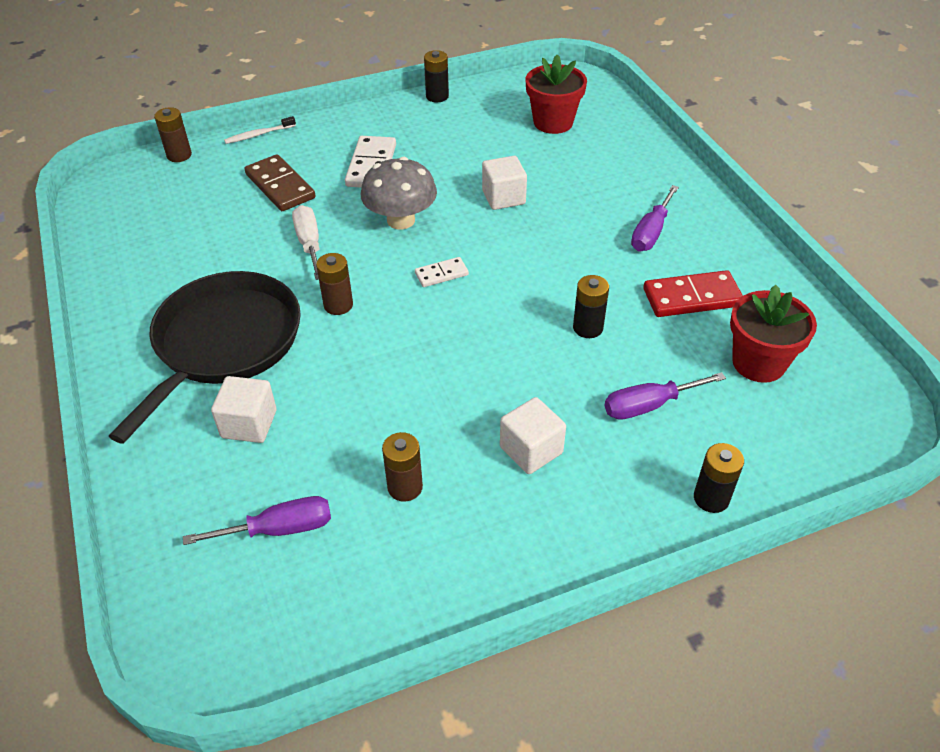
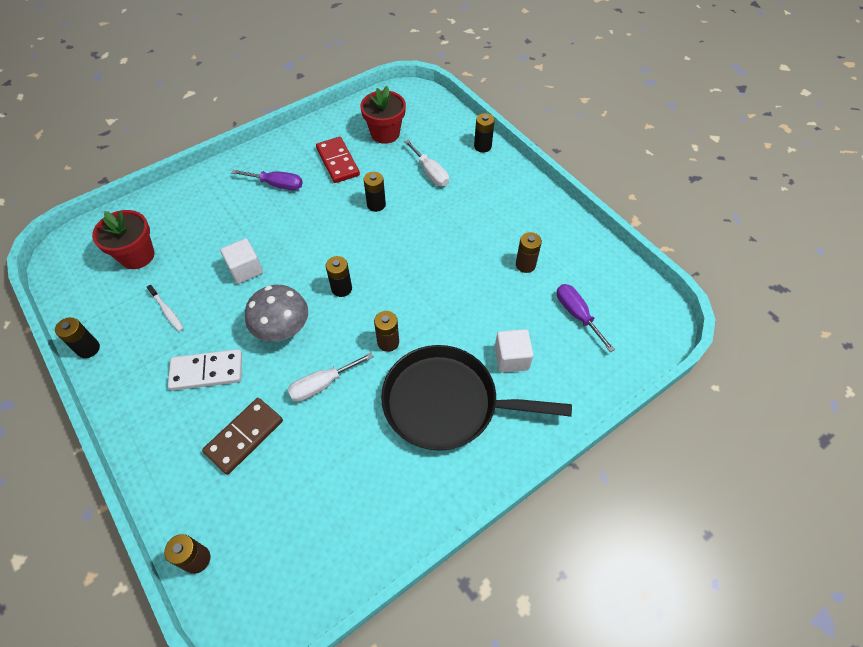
camera: 105 degrees left, 10 degrees up
white toothbrush [224,116,296,144] -> white toothbrush moved to [147,285,184,332]
white domino [415,257,469,287] -> black battery [326,256,352,297]
white cube [500,397,566,474] -> none
purple screwdriver [604,372,726,420] -> white screwdriver [404,140,449,186]

